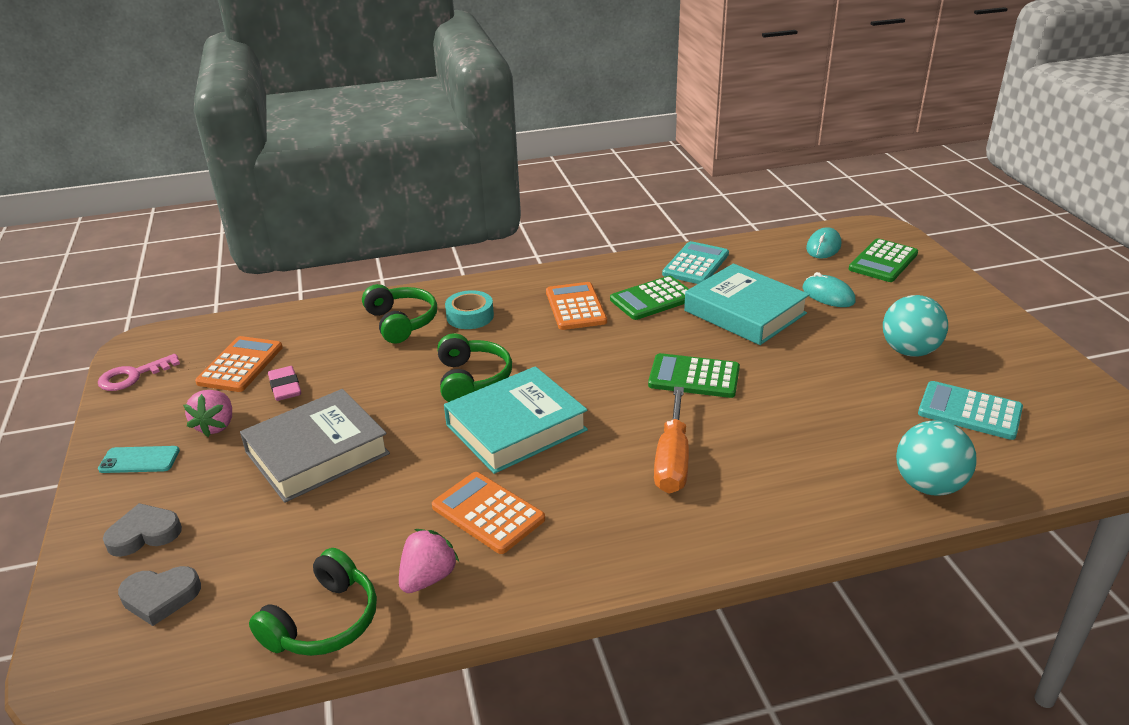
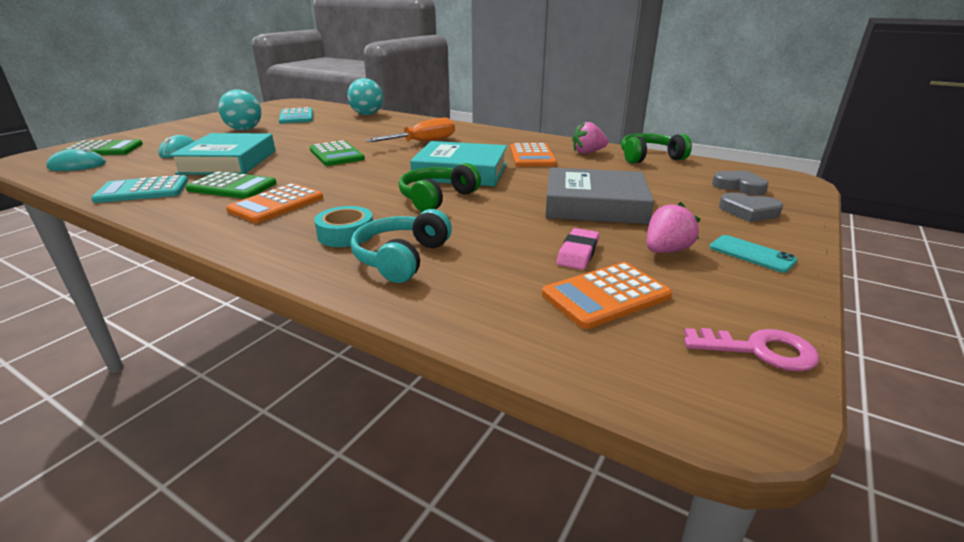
camera: 135 degrees left, 5 degrees down
green headphones [362,284,437,343] -> turquoise headphones [350,209,452,283]

